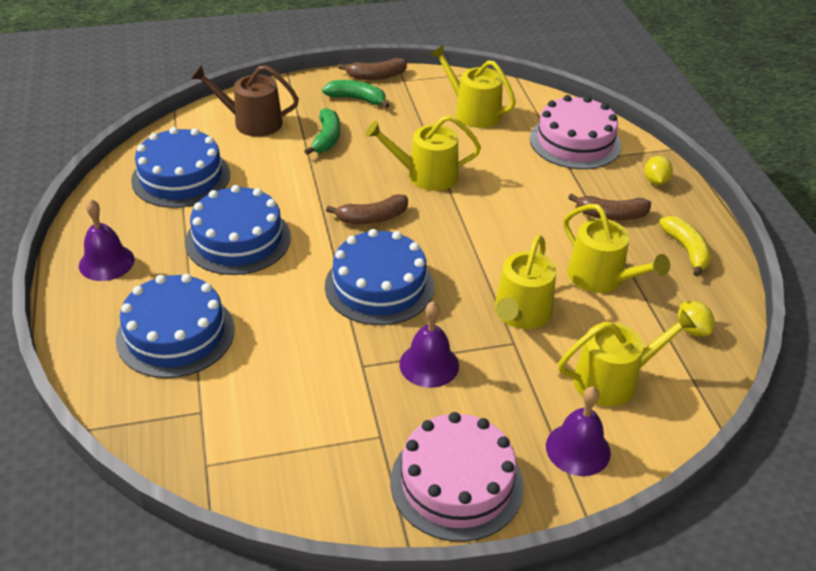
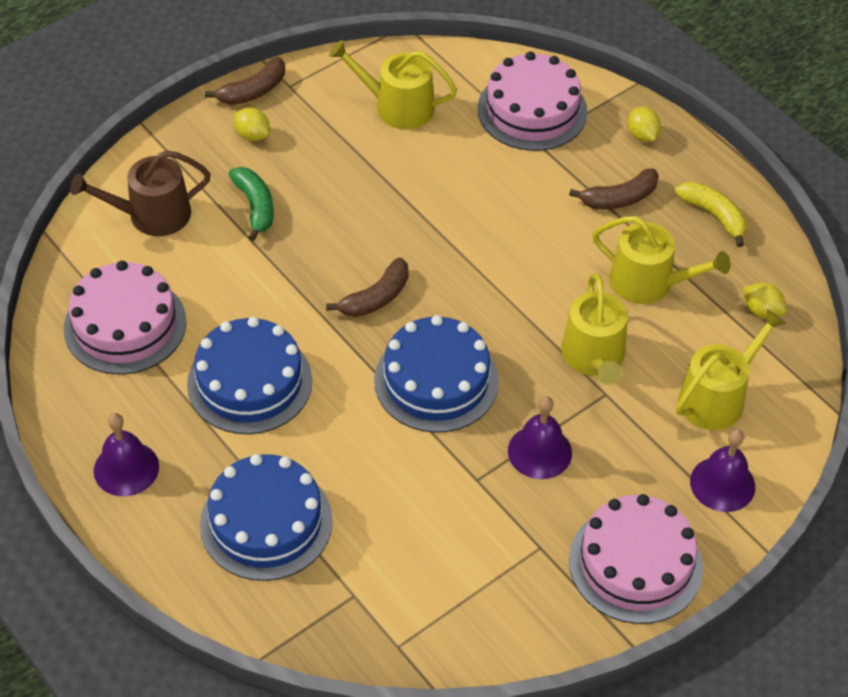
camera: 25 degrees left, 10 degrees up
blue cake [131,127,230,208] -> pink cake [64,261,187,375]
green banana [322,80,390,108] -> yellow lemon [234,108,270,141]
yellow watering can [365,115,481,191] -> none

